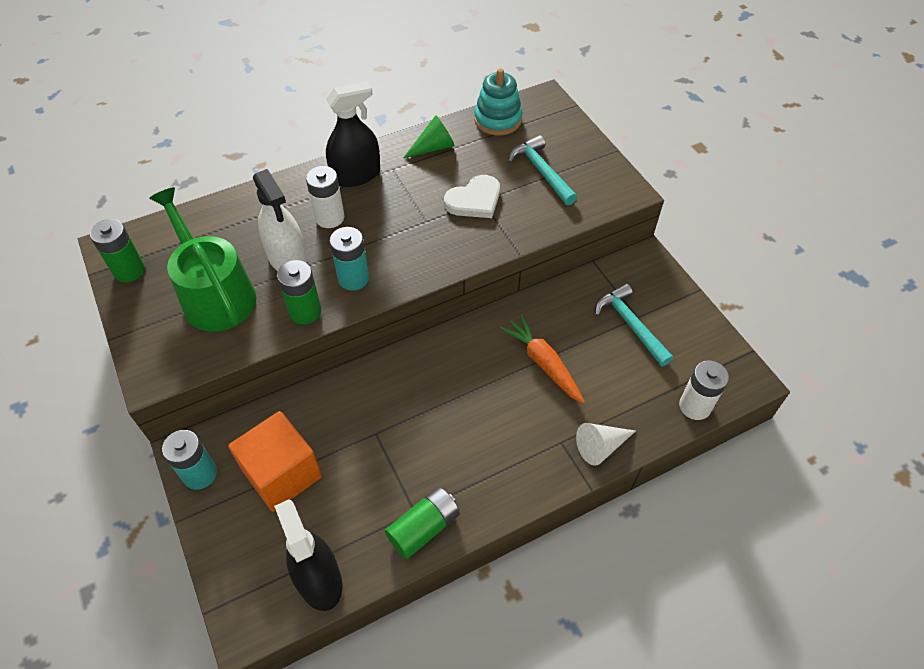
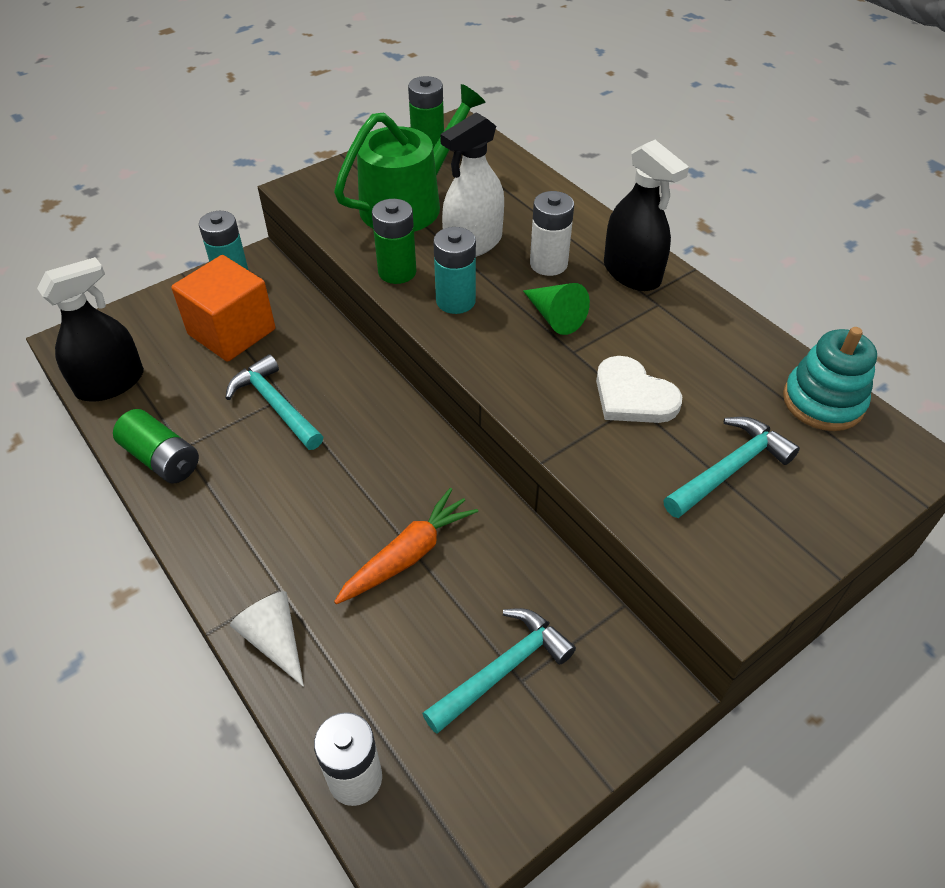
camera: 80 degrees right, 5 degrees down
green cone [403,115,455,158] -> green cone moved to [523,283,590,335]
none -> turquoise hammer [226,354,323,450]

